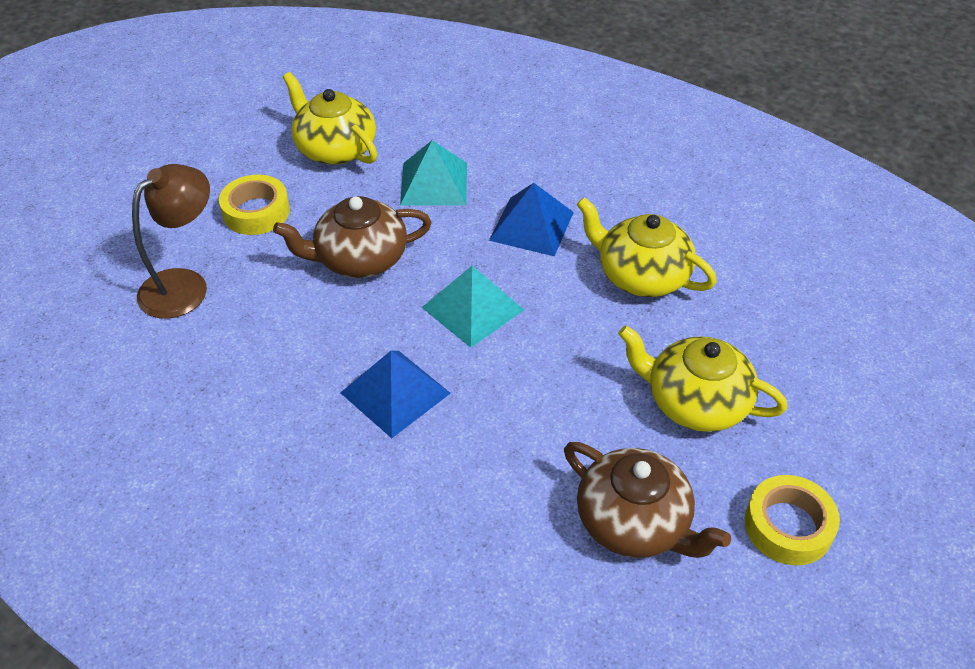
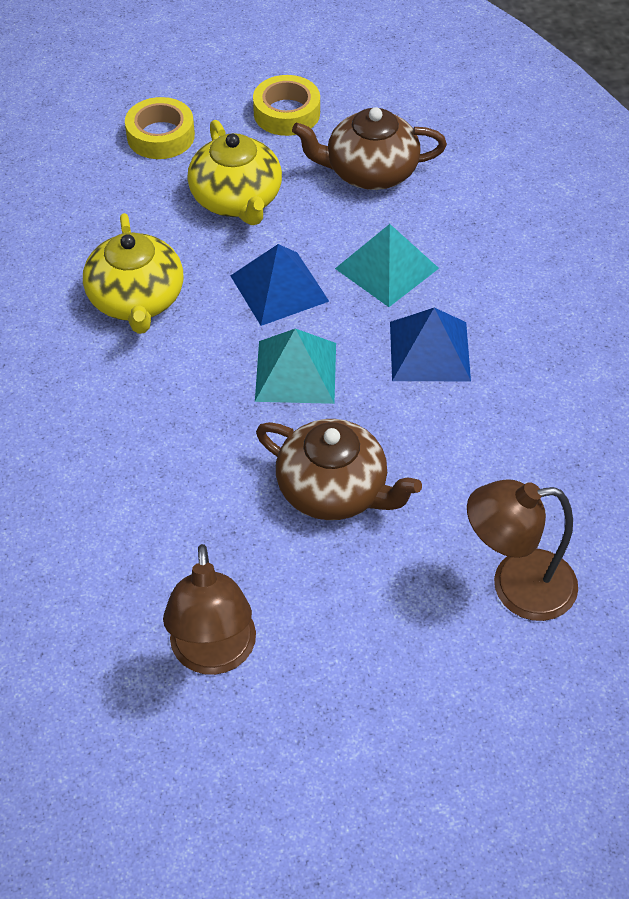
camera: 135 degrees left, 5 degrees up
yellow tape [219,175,290,235] -> yellow tape moved to [125,97,195,159]
yellow teapot [283,72,377,165] -> brown lamp [163,544,256,675]
turquoise pyramid [400,140,467,206] -> turquoise pyramid moved to [335,224,439,307]
blue pyramid [489,183,574,256] -> blue pyramid moved to [230,244,329,326]
brown teapot [564,442,731,558] -> brown teapot turned 90 degrees counterclockwise [292,107,447,190]

